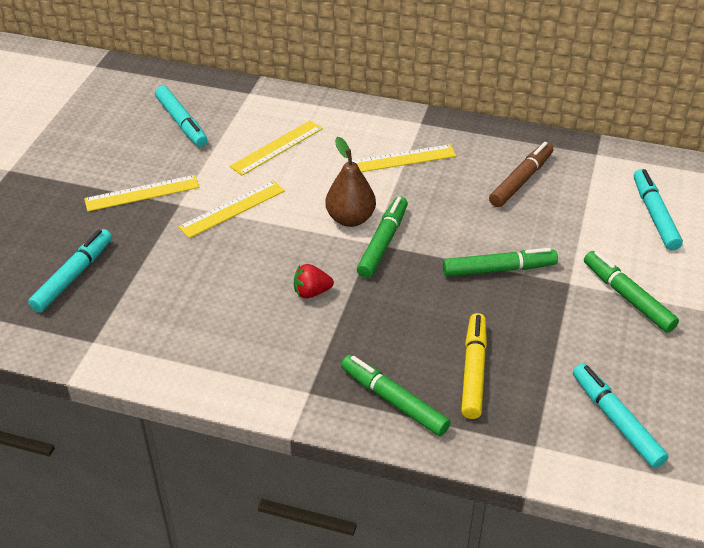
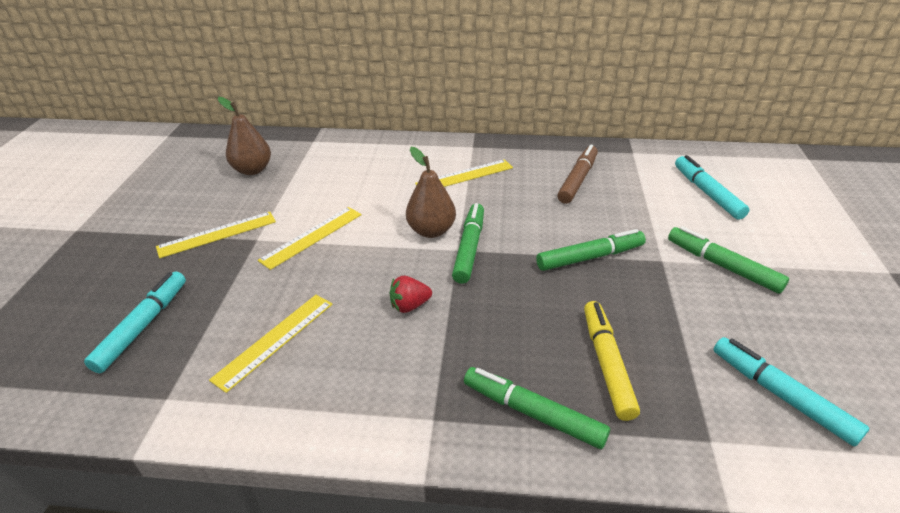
camera: 10 degrees left, 5 degrees down
turquoise marker [155,86,208,147] -> brown pear [218,97,271,175]
yellow ruler [230,120,323,176] -> yellow ruler moved to [209,295,333,393]

